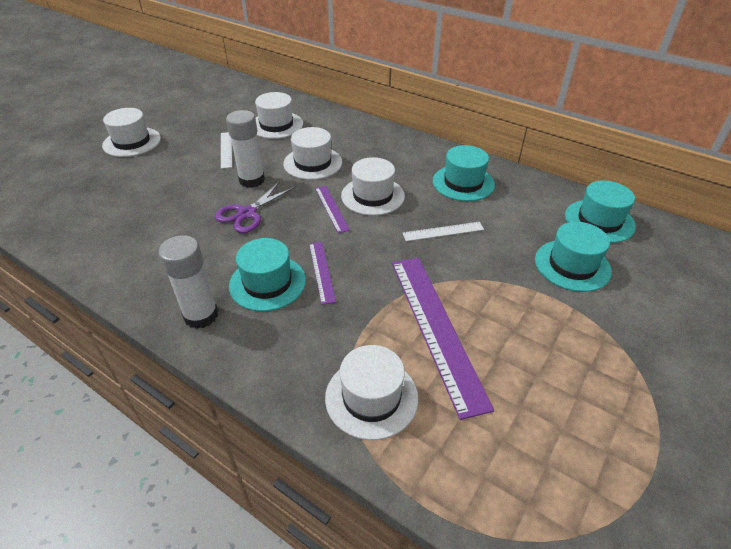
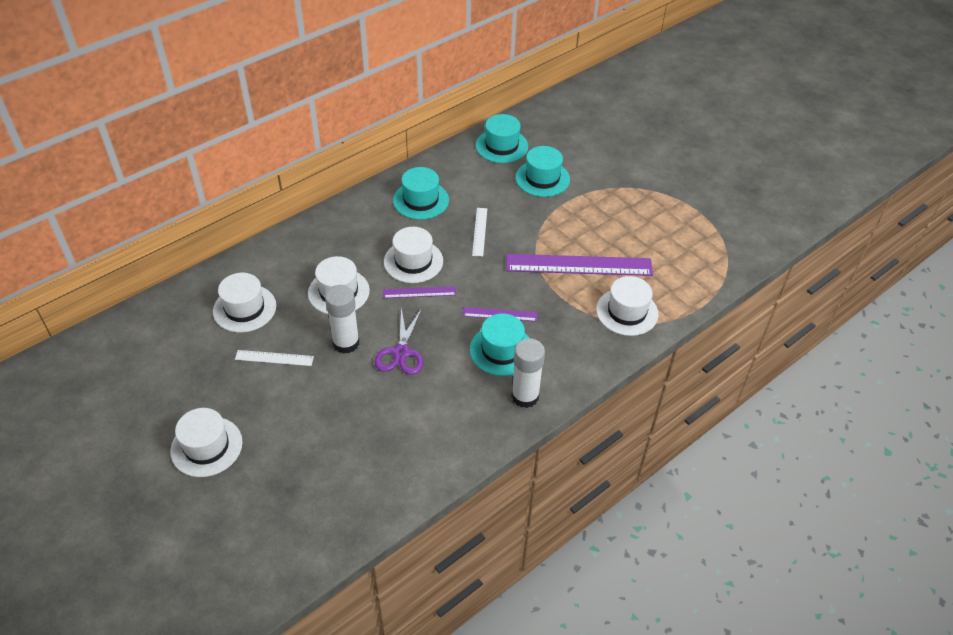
camera: 75 degrees left, 5 degrees up
purple scissors [214,181,295,233] -> purple scissors turned 45 degrees clockwise [375,308,423,375]

